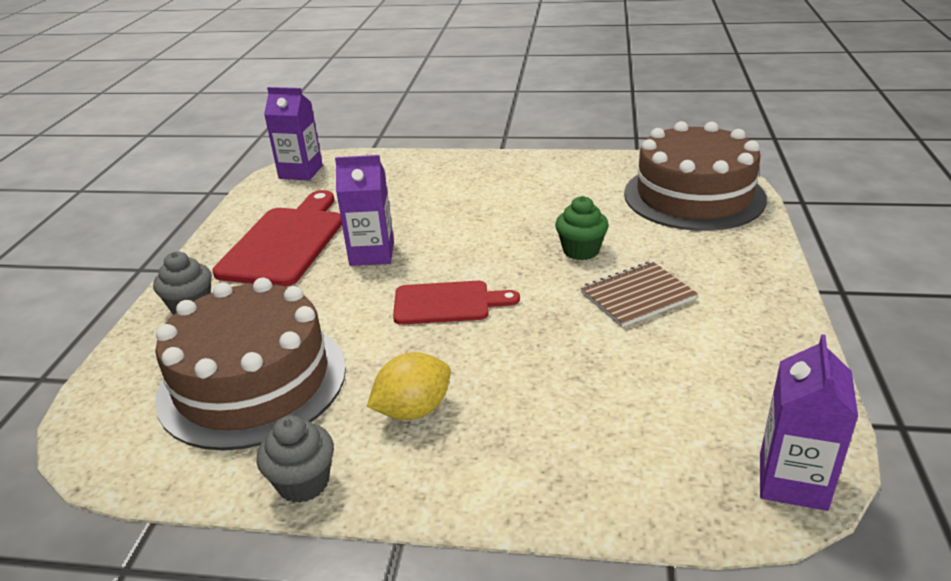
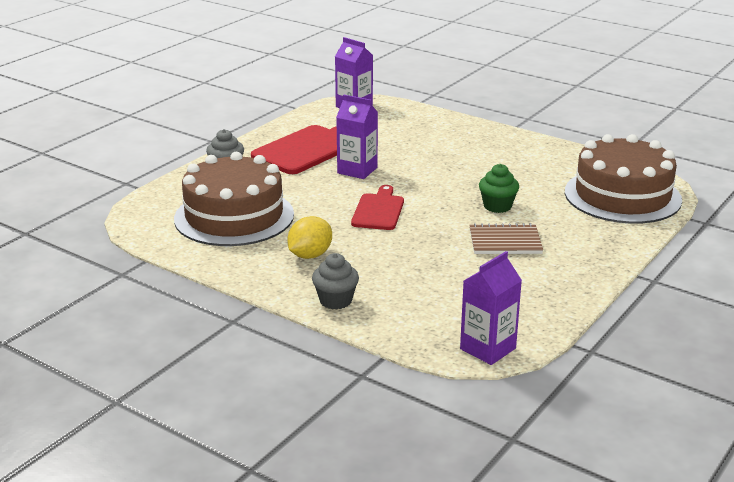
camera: 25 degrees right, 5 degrees down
grey cupcake [257,415,334,503] -> grey cupcake moved to [312,253,359,310]
yellow lemon [367,352,451,420] -> yellow lemon turned 45 degrees counterclockwise [287,216,332,259]
red cutting board [393,281,520,325] -> red cutting board turned 105 degrees counterclockwise [351,185,404,230]

